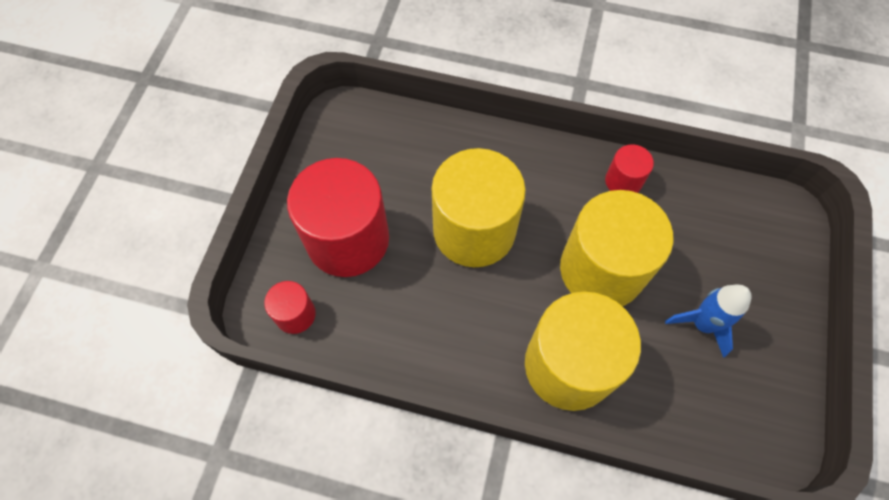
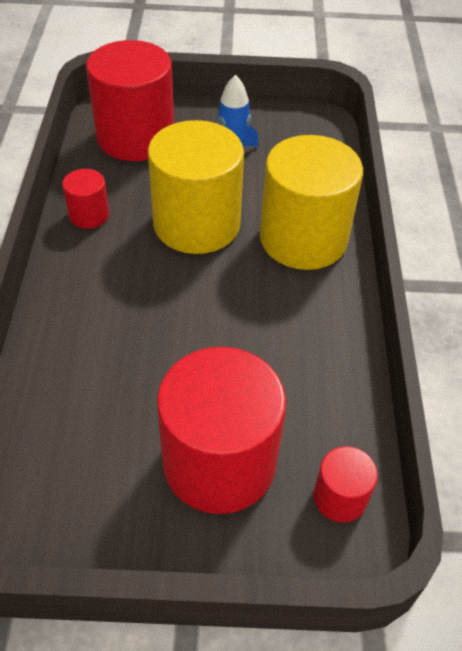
camera: 105 degrees left, 15 degrees down
yellow cylinder [432,148,526,267] -> none
none -> red cylinder [86,40,174,161]

